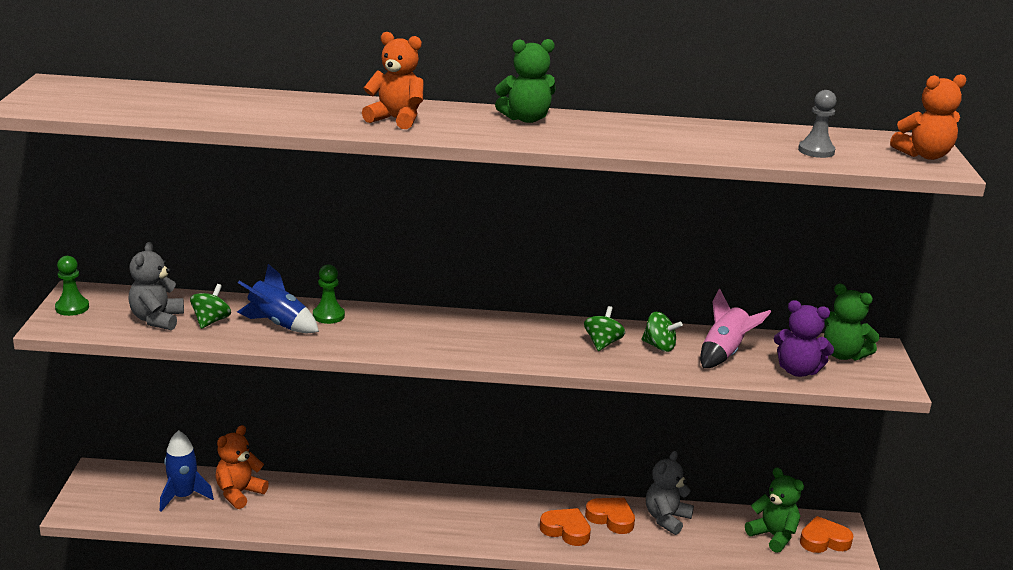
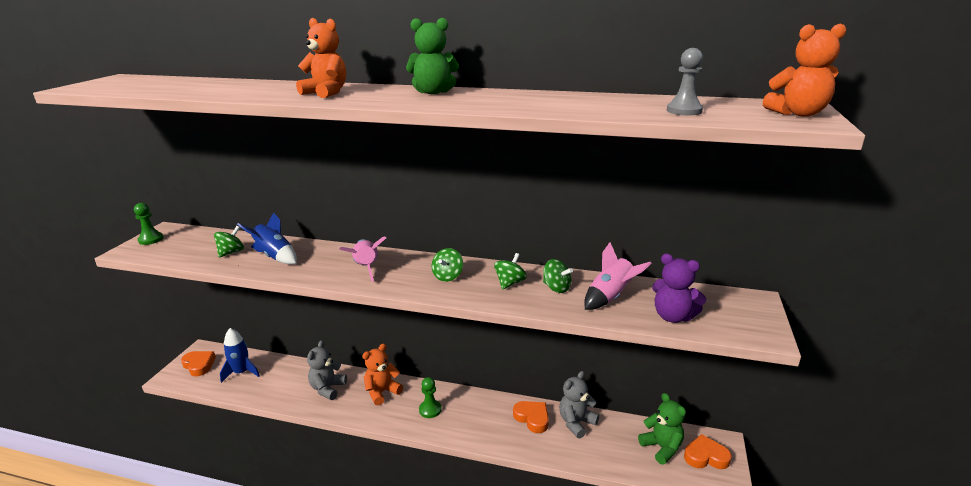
camera: 15 degrees right, 0 degrees up
grey teddy bear [128,242,184,330] -> grey teddy bear moved to [307,340,347,400]
orange teddy bear [215,425,269,509] -> orange teddy bear moved to [362,344,403,405]
green pawn [313,264,345,324] -> green pawn moved to [419,377,442,418]
orange heart [540,508,591,546] -> orange heart moved to [181,351,216,376]
green teddy bear [824,284,880,360] -> none
none -> pink rocket [339,236,386,282]
none -> green spinning top [432,248,463,282]

